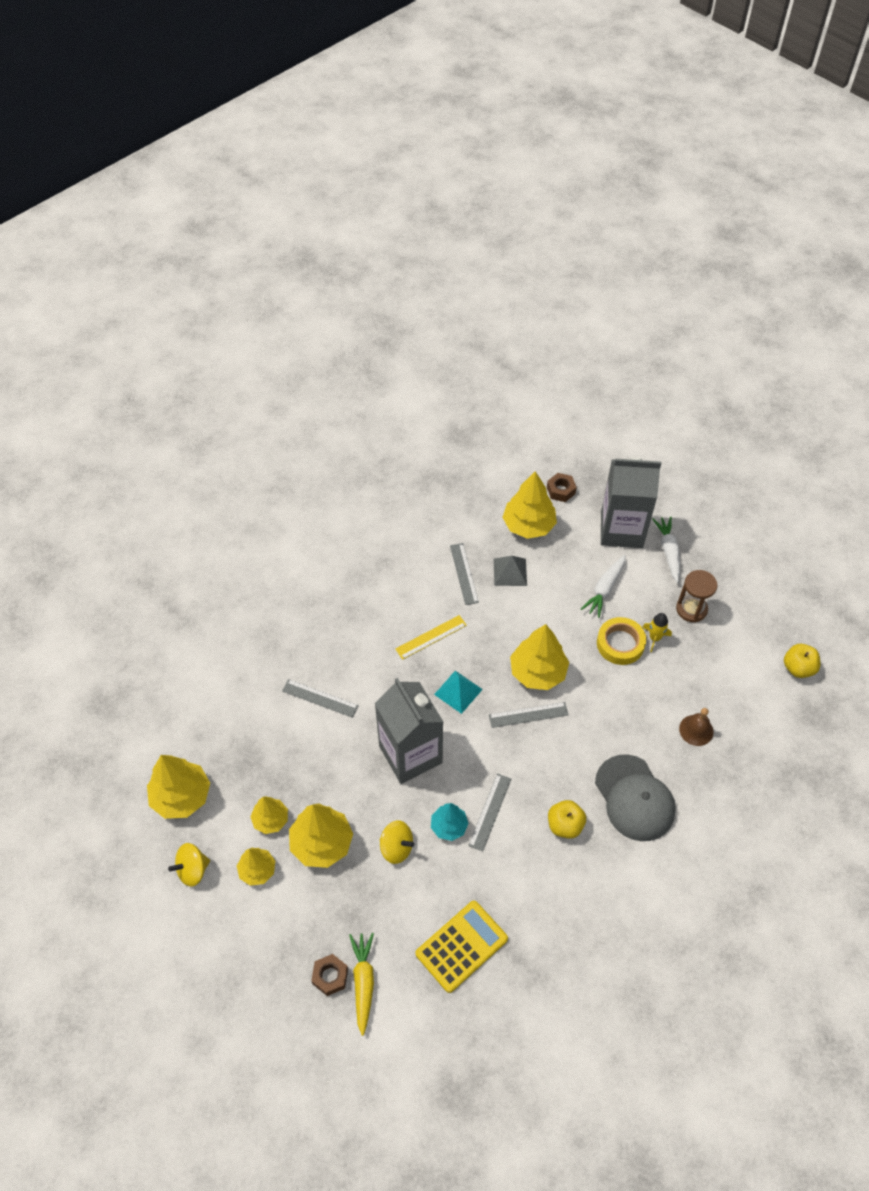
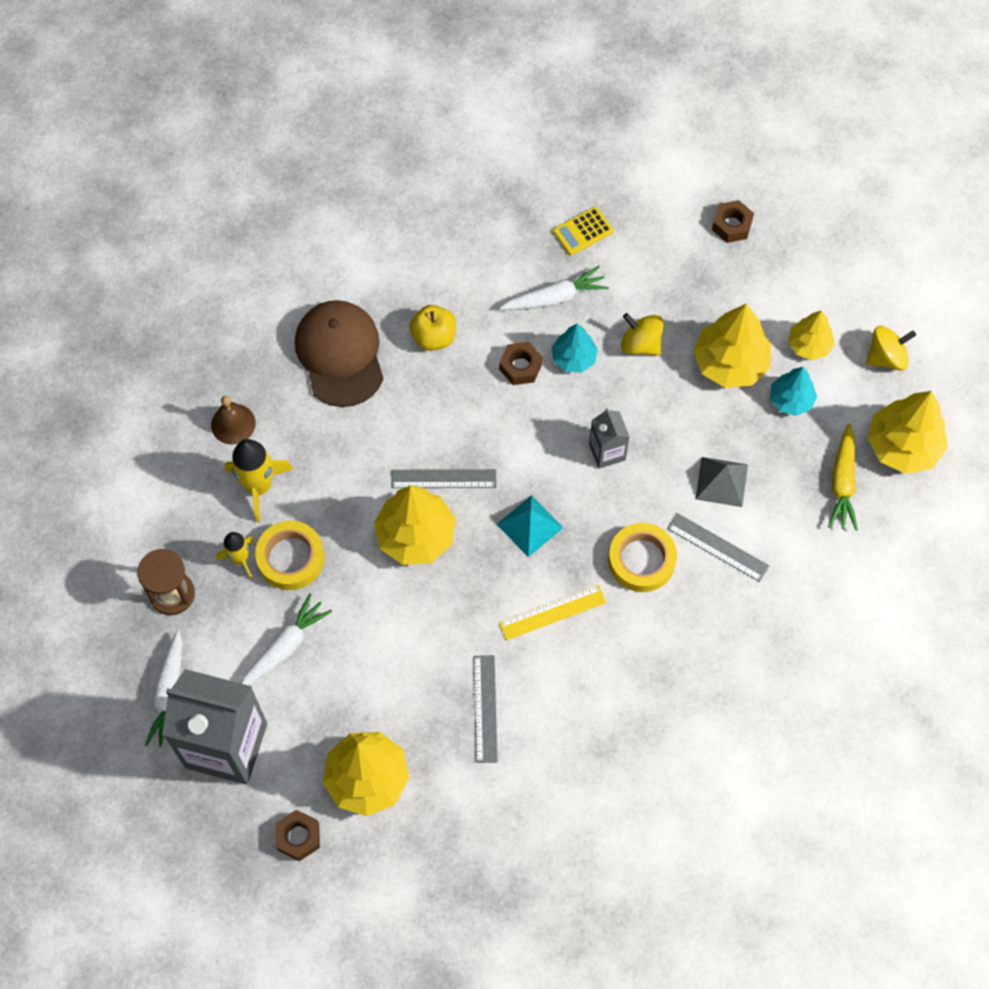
camera: 170 degrees left, 10 degrees up
yellow tree [250,797,288,834] -> turquoise tree [770,367,817,416]
yellow carrot [349,933,374,1036] -> yellow carrot moved to [828,423,858,531]
grey carton [375,678,443,784] -> grey carton [589,408,630,469], size x0.47
yellow calculator [415,901,508,993] -> yellow calculator [553,207,613,255], size x0.57
grey ruler [468,773,511,852] -> brown nut [499,342,543,385]
grey pyramid [494,556,527,586] -> grey pyramid moved to [696,457,748,507]
grey cap [595,755,676,841] -> brown cap [295,300,384,407]
yellow apple [784,644,820,678] -> none
none -> yellow rocket [225,439,293,523]
none -> white carrot [500,266,609,310]
none -> yellow tape [608,523,677,592]

